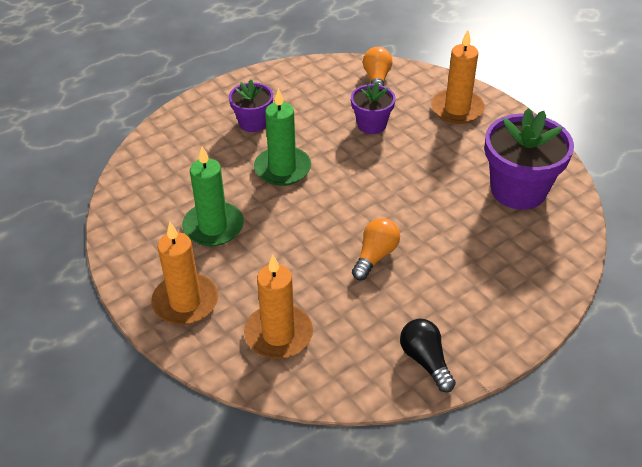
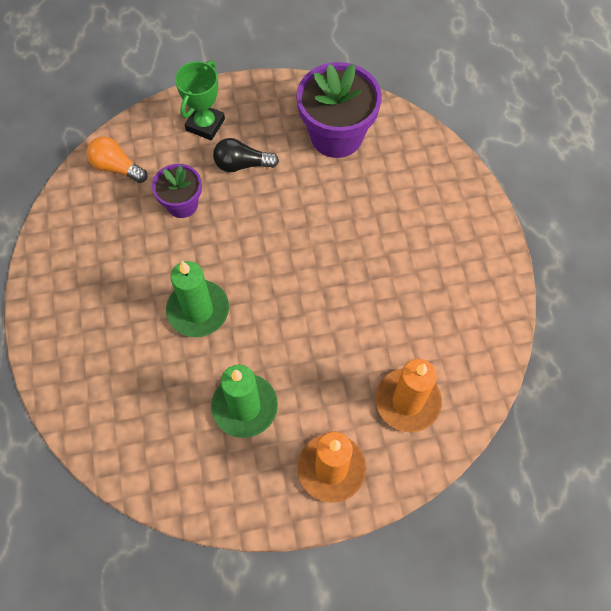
camera: 65 degrees left, 20 degrees up
purple flower pot [229,79,273,132] -> none
orange light bulb [352,218,400,280] -> none
black light bulb [400,319,456,392] -> black light bulb moved to [213,138,279,172]
orange candle [431,30,485,124] -> green trophy [175,60,225,140]

